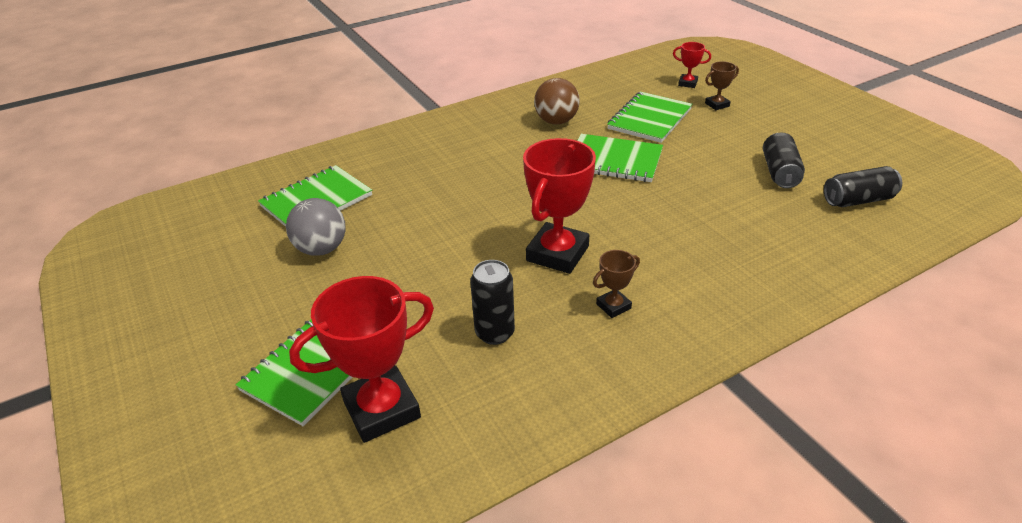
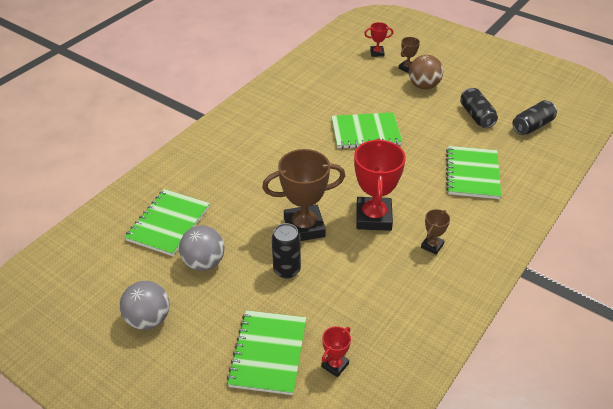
camera: 25 degrees left, 5 degrees up
red trophy [289,276,434,443] -> red trophy [321,326,351,377], size x0.48
black can [470,260,515,345] -> black can moved to [272,223,301,279]
brown ball [534,78,580,125] -> brown ball moved to [409,55,443,89]
green notebook [607,92,692,143] -> green notebook moved to [446,146,501,199]
none -> grey ball [120,281,170,330]
none -> brown trophy [262,149,345,241]

